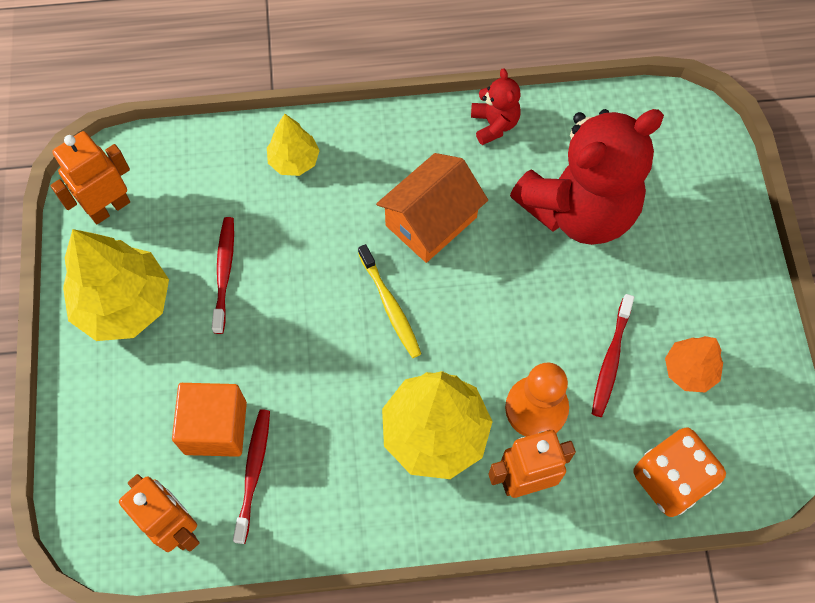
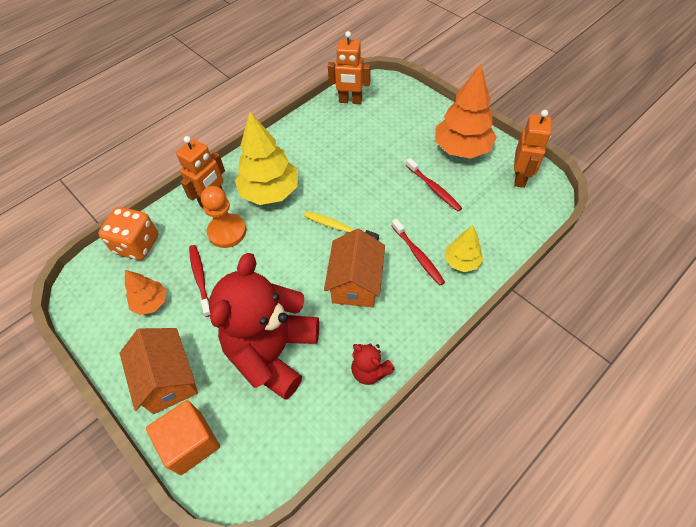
camera: 145 degrees right, 10 degrees down
yellow tree [63,229,169,341] -> orange tree [435,64,497,159]
orange cube [172,383,247,457] -> orange cube moved to [146,400,220,475]
red toothbrush [233,409,270,544] -> red toothbrush moved to [391,219,445,285]
none -> orange house [119,328,198,414]

